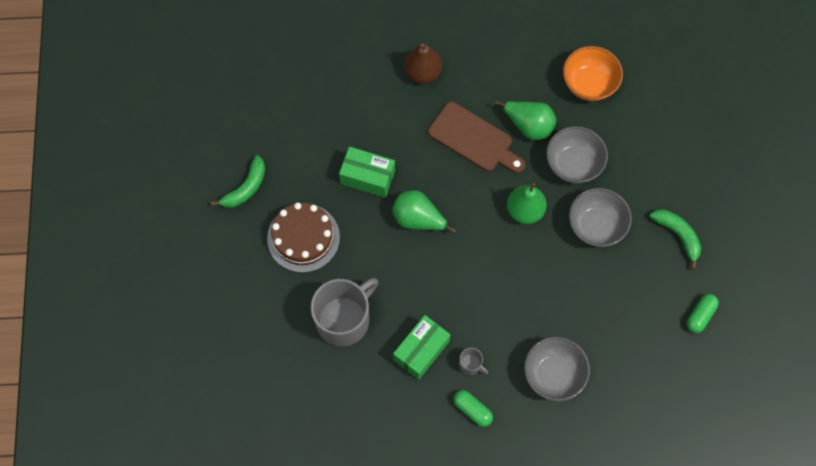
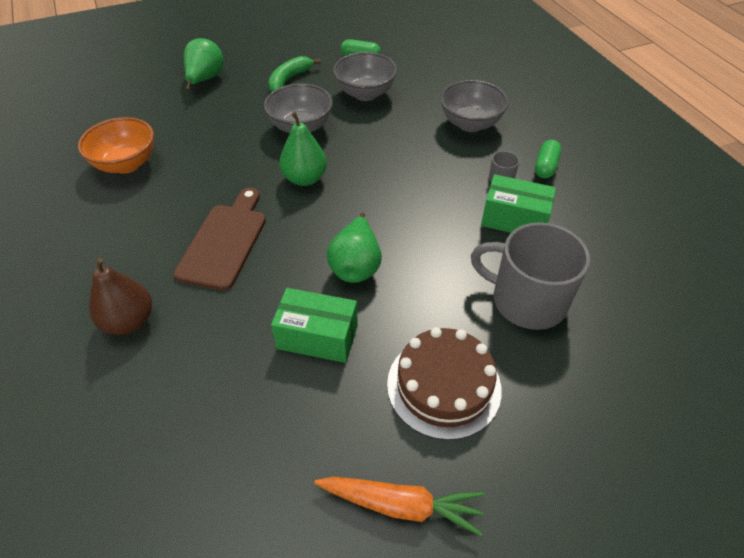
camera: 110 degrees left, 20 degrees down
green banana [211,155,265,208] -> orange carrot [314,477,484,536]
green box [339,147,395,198] -> green box turned 75 degrees counterclockwise [271,288,358,363]
green pear [495,101,557,140] -> green pear moved to [184,38,224,91]
grey bowl [546,126,608,184] -> grey bowl moved to [333,52,397,101]

